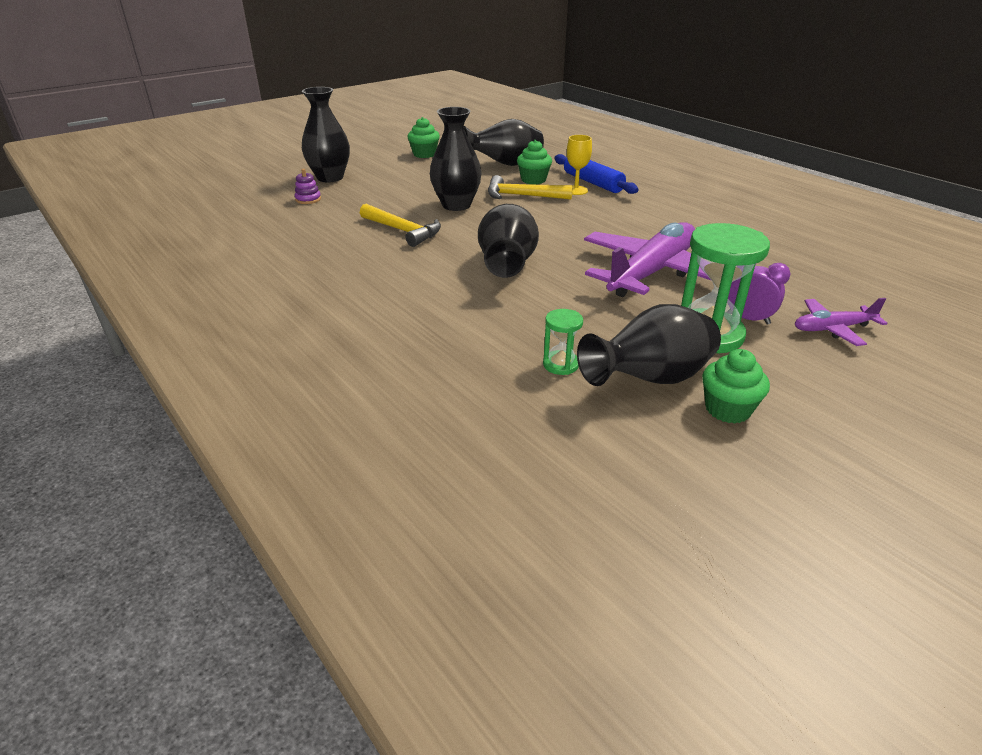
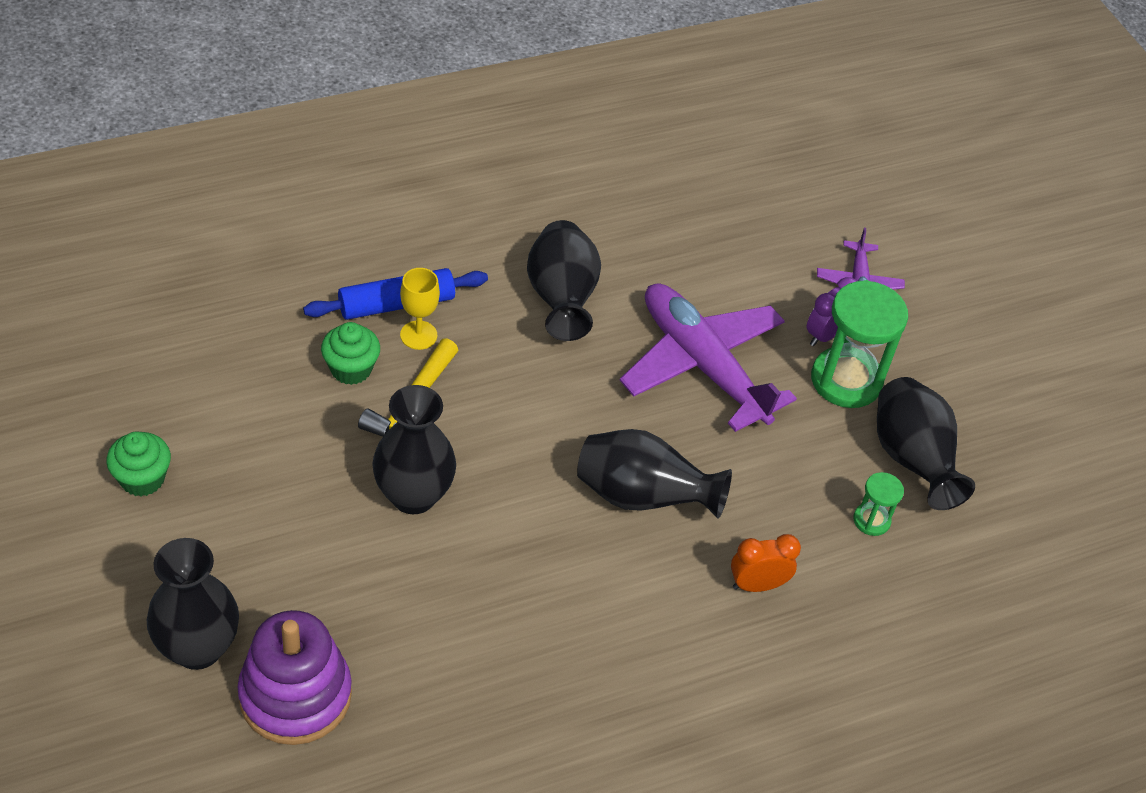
camera: 80 degrees left, 15 degrees up
purple stacking toy [295,169,321,204] -> purple stacking toy [237,610,352,745], size x2.45
yellow hammer [360,204,441,247] -> none
black vase [464,119,544,166] -> black vase moved to [527,220,601,341]
green cupcake [702,349,770,424] -> none
none -> orange clock [731,534,801,592]

